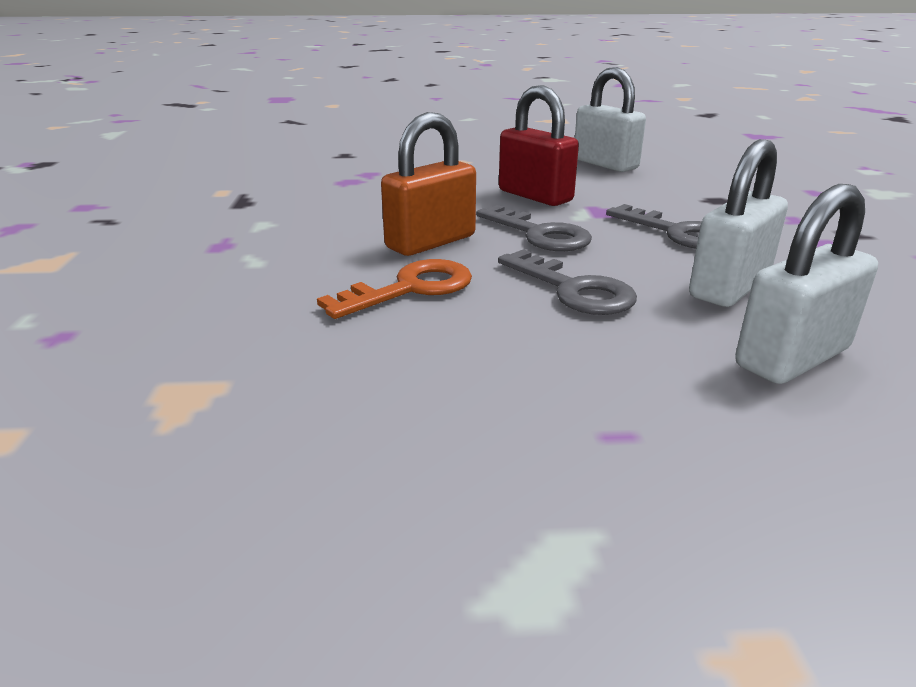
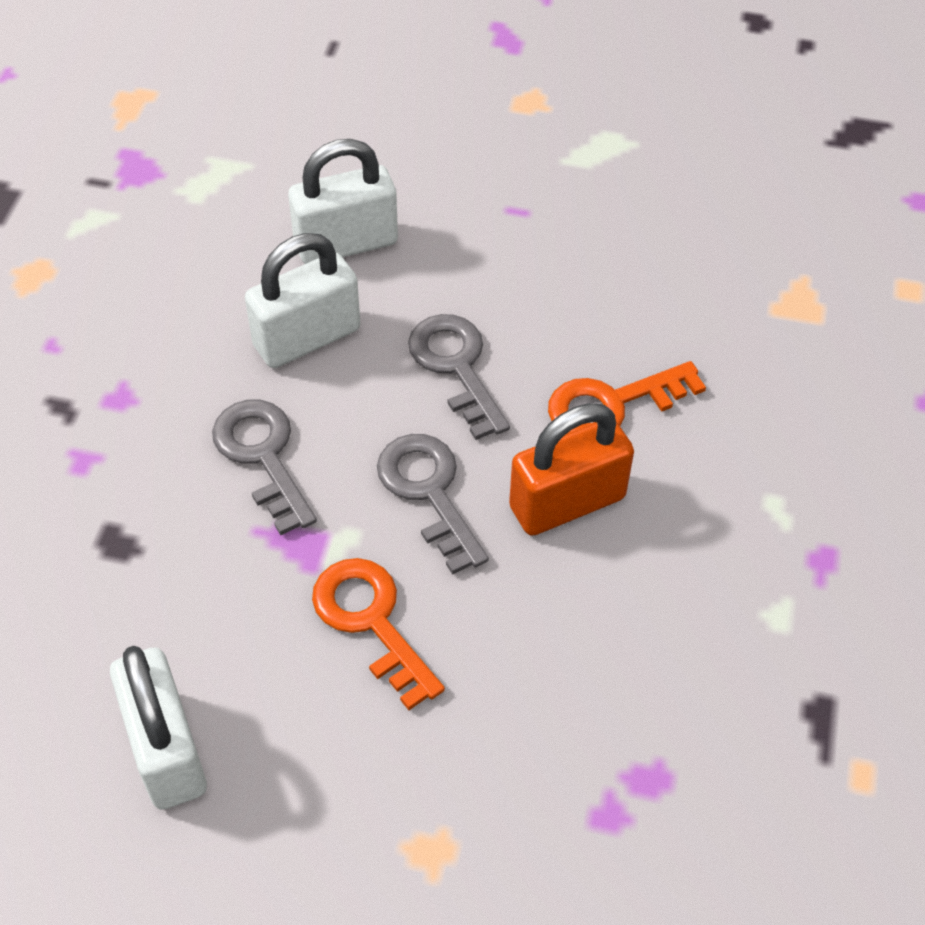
camera: 165 degrees left, 25 degrees up
red padlock [499,85,579,206] -> orange key [312,558,445,710]

